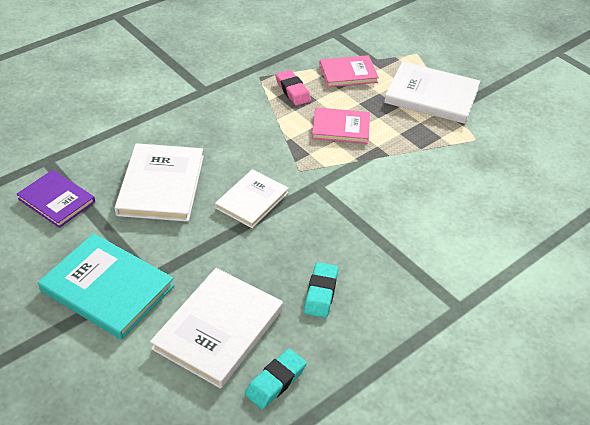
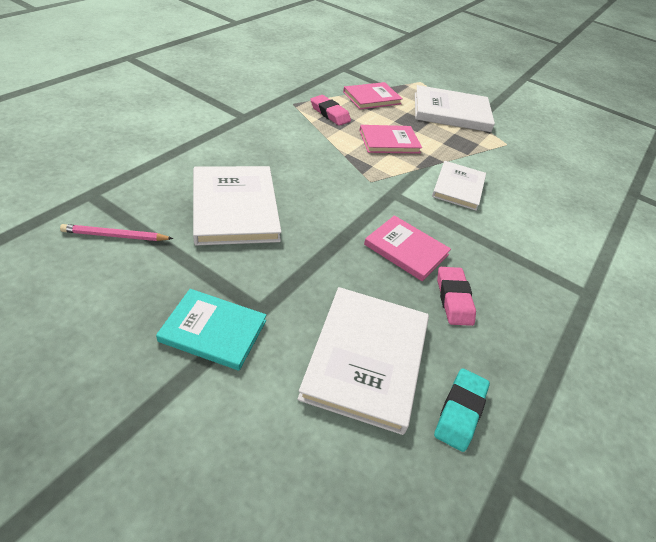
camera: 20 degrees left, 0 degrees up
purple book [17,170,95,228] -> pink pencil [60,224,173,241]
turquoise book [38,233,174,340] -> turquoise book [156,289,267,371], size x0.64
white book [215,169,289,228] -> white book moved to [432,161,486,211]
turquoise eraser [304,262,338,318] -> pink eraser [437,267,476,326]
none -> pink book [364,215,451,281]

